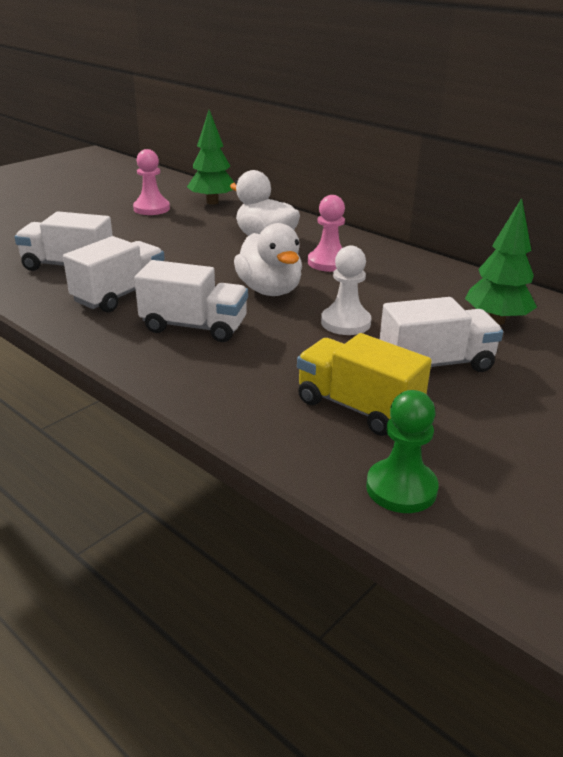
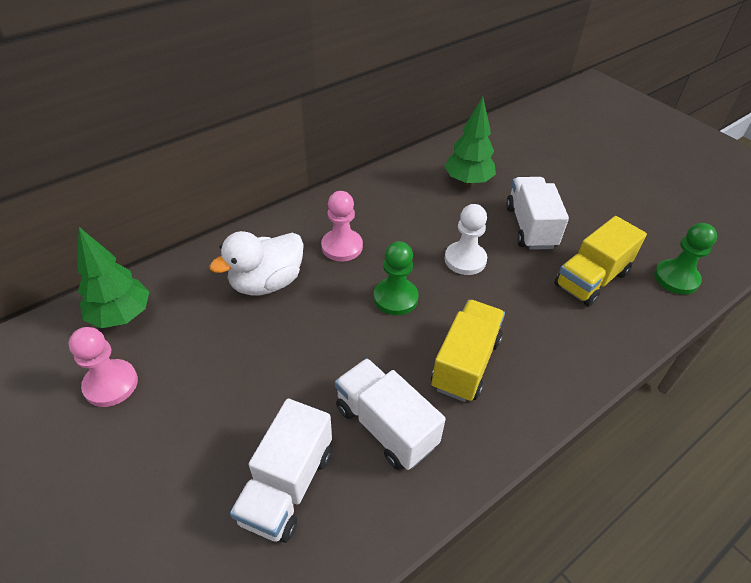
camera: 80 degrees left, 15 degrees up
white truck [134,260,248,342] -> yellow truck [431,300,505,402]
white duck [234,223,302,296] -> green pawn [374,241,419,315]

